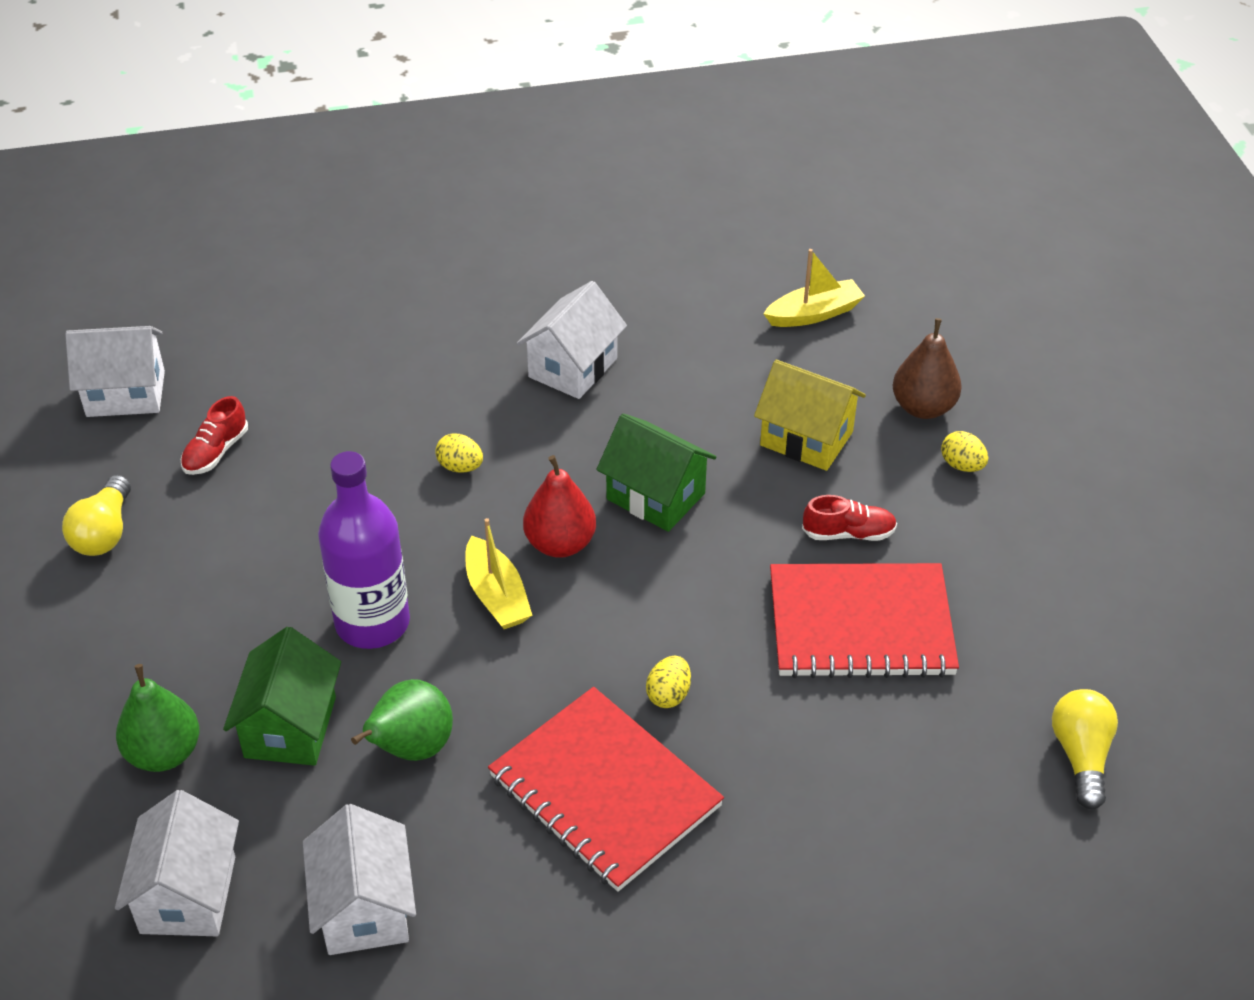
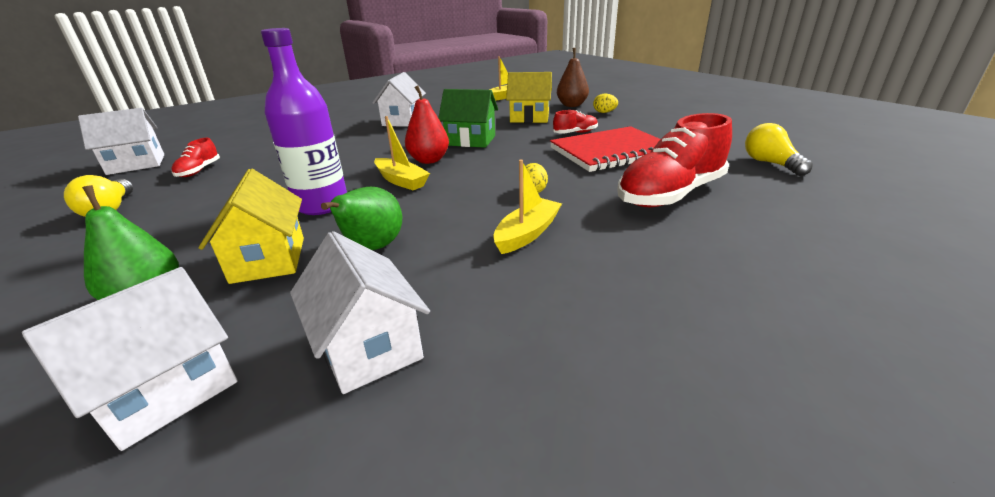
camera: 20 degrees left, 15 degrees down
white house [115,790,239,936] -> white house turned 60 degrees clockwise [22,267,238,451]
green house [223,627,341,766] -> yellow house [199,169,304,284]
yellow egg [435,433,483,473] -> none
red notebook [488,687,724,892] -> yellow boat [493,160,562,254]
none -> red shoe [617,113,732,207]

